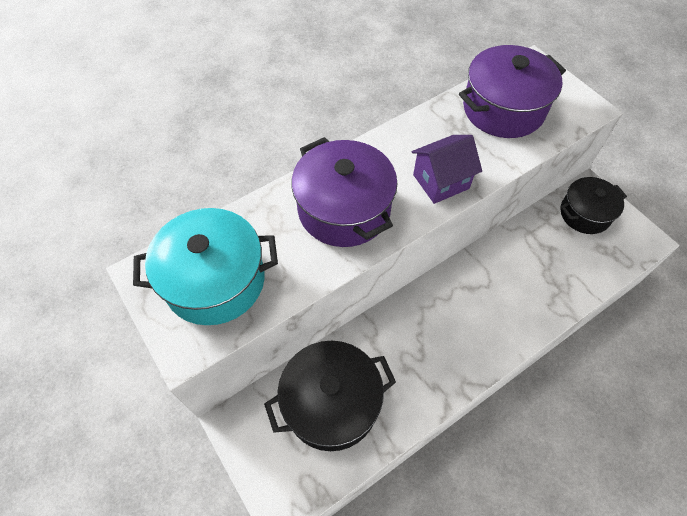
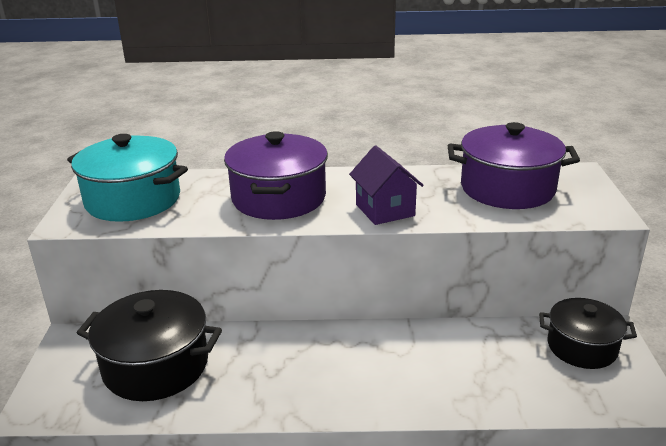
camera: 35 degrees right, 30 degrees down
purple house [412,135,482,204] -> purple house turned 60 degrees clockwise [349,145,424,225]

